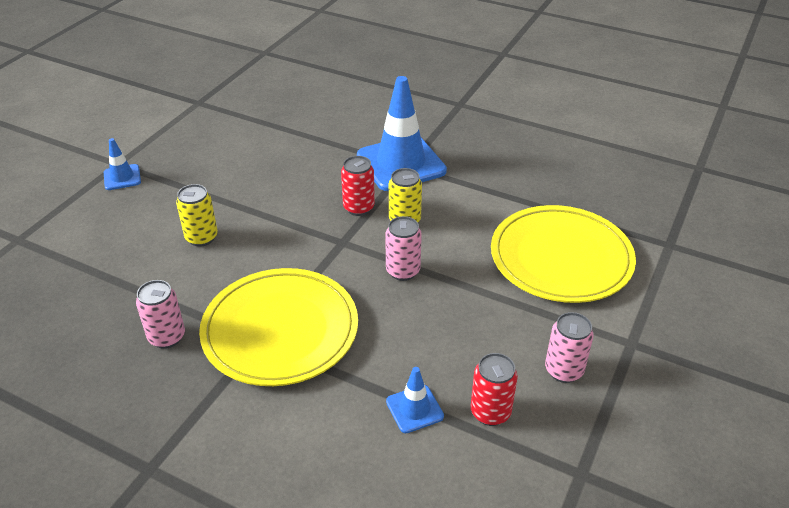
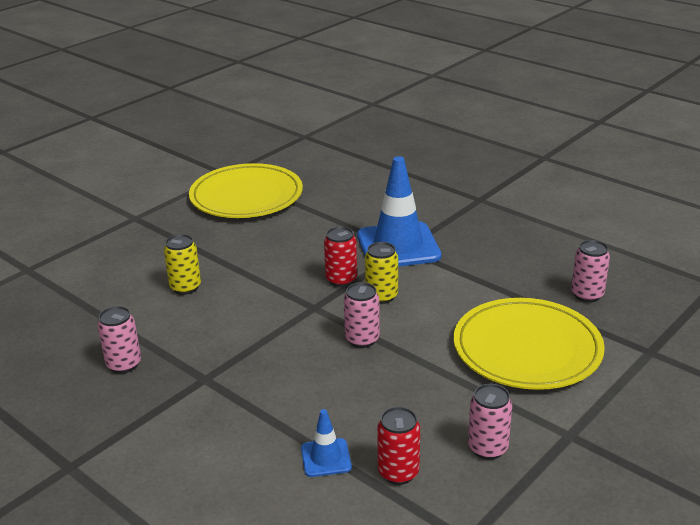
camera: 15 degrees right, 10 degrees down
blue traffic cone [104,138,141,190] -> none
yellow plate [199,268,358,386] -> yellow plate moved to [189,163,303,218]
none -> pink can [571,240,610,302]

